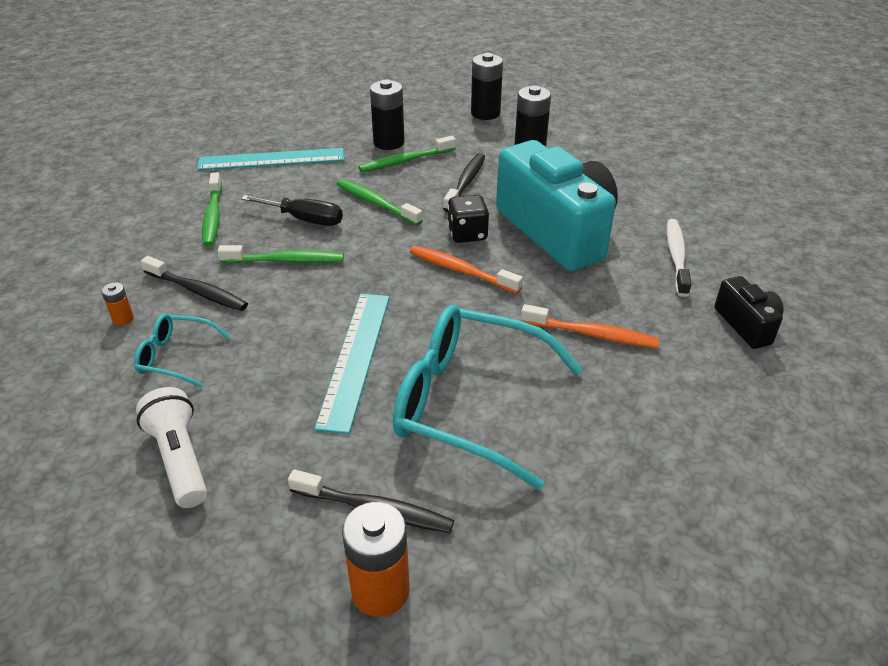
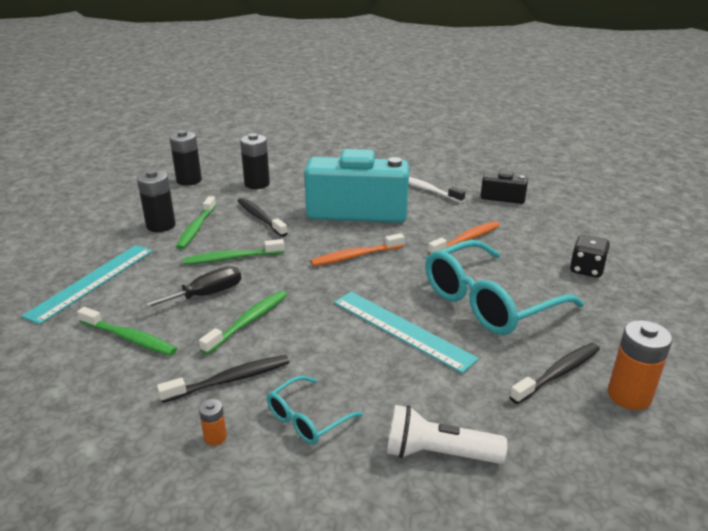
camera: 55 degrees left, 10 degrees down
black dice [447,195,489,243] -> black dice moved to [570,235,610,278]

